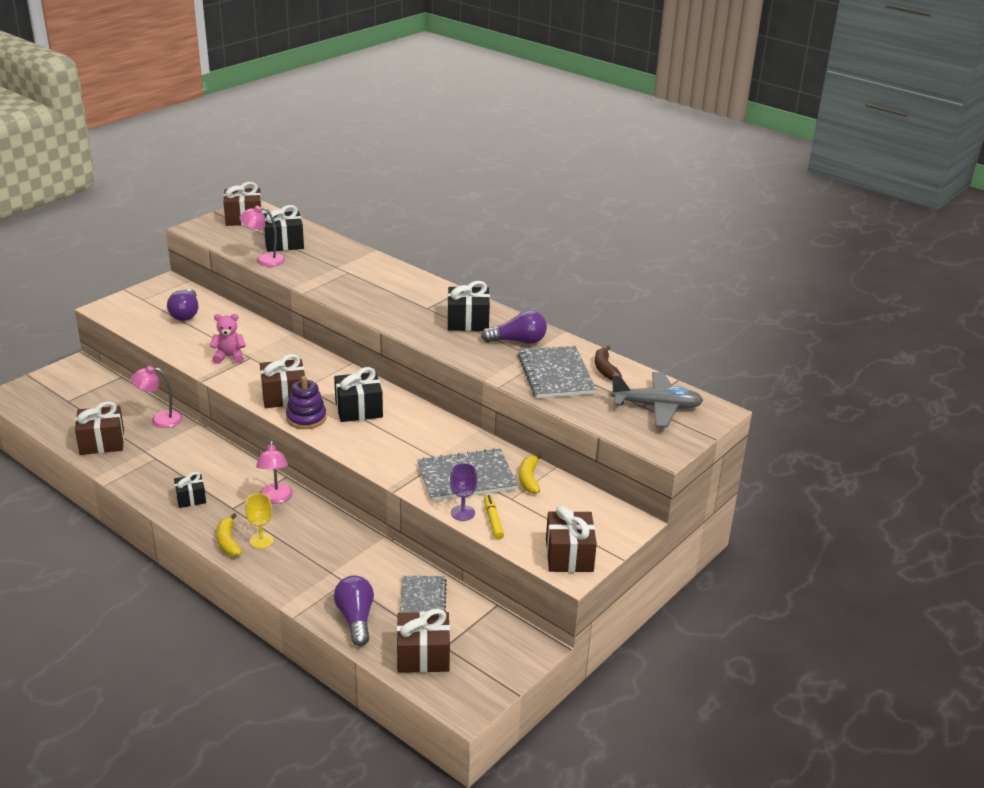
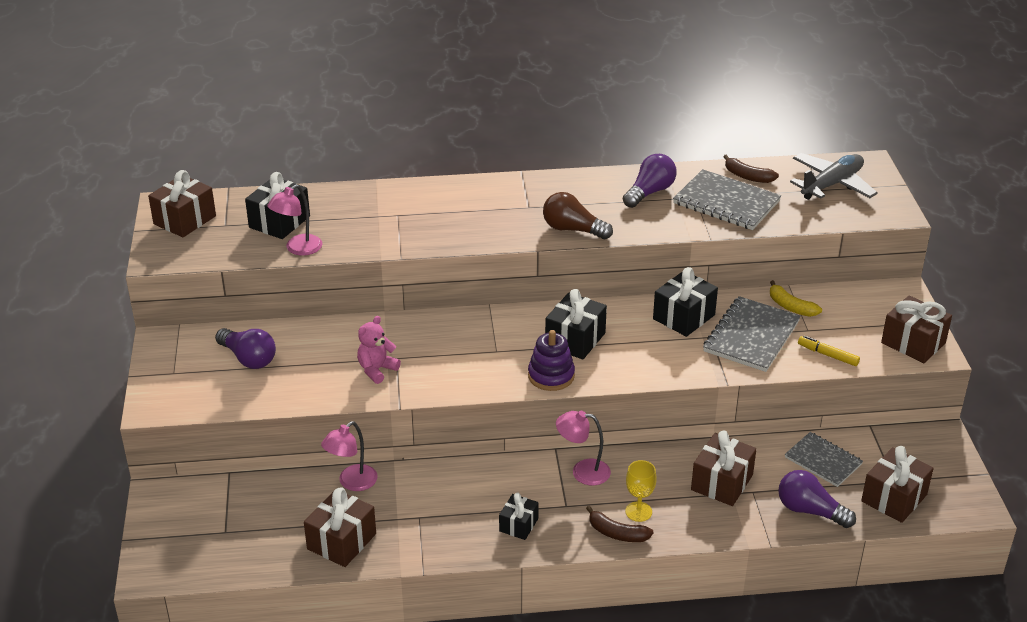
camera: 45 degrees left, 5 degrees up
yellow banana [216,513,242,557] -> brown banana [586,505,654,542]
pink lamp [256,441,293,504] -> pink lamp turned 150 degrees clockwise [556,411,611,486]
brown gift [260,354,305,408] -> brown gift moved to [691,430,757,506]
black gift [447,281,490,331] -> black gift moved to [653,267,718,337]
purple goblet [450,463,478,521] -> none
none -> brown light bulb [543,192,613,239]

